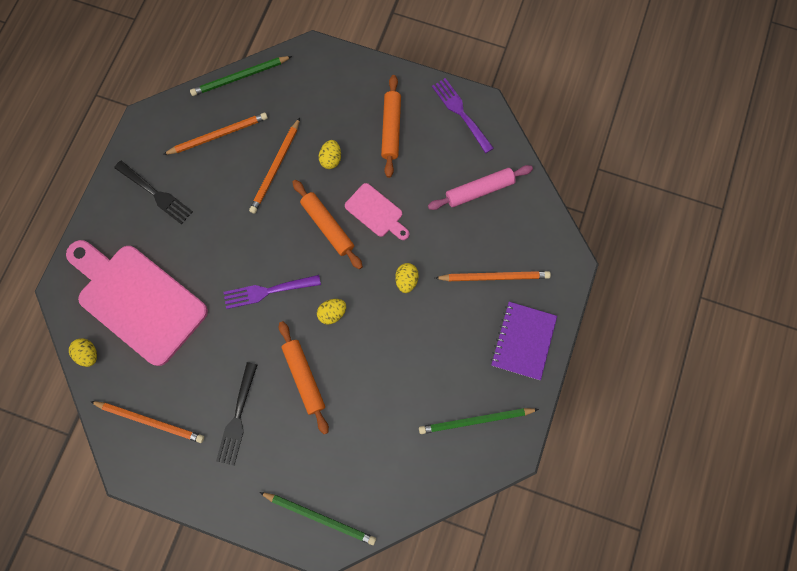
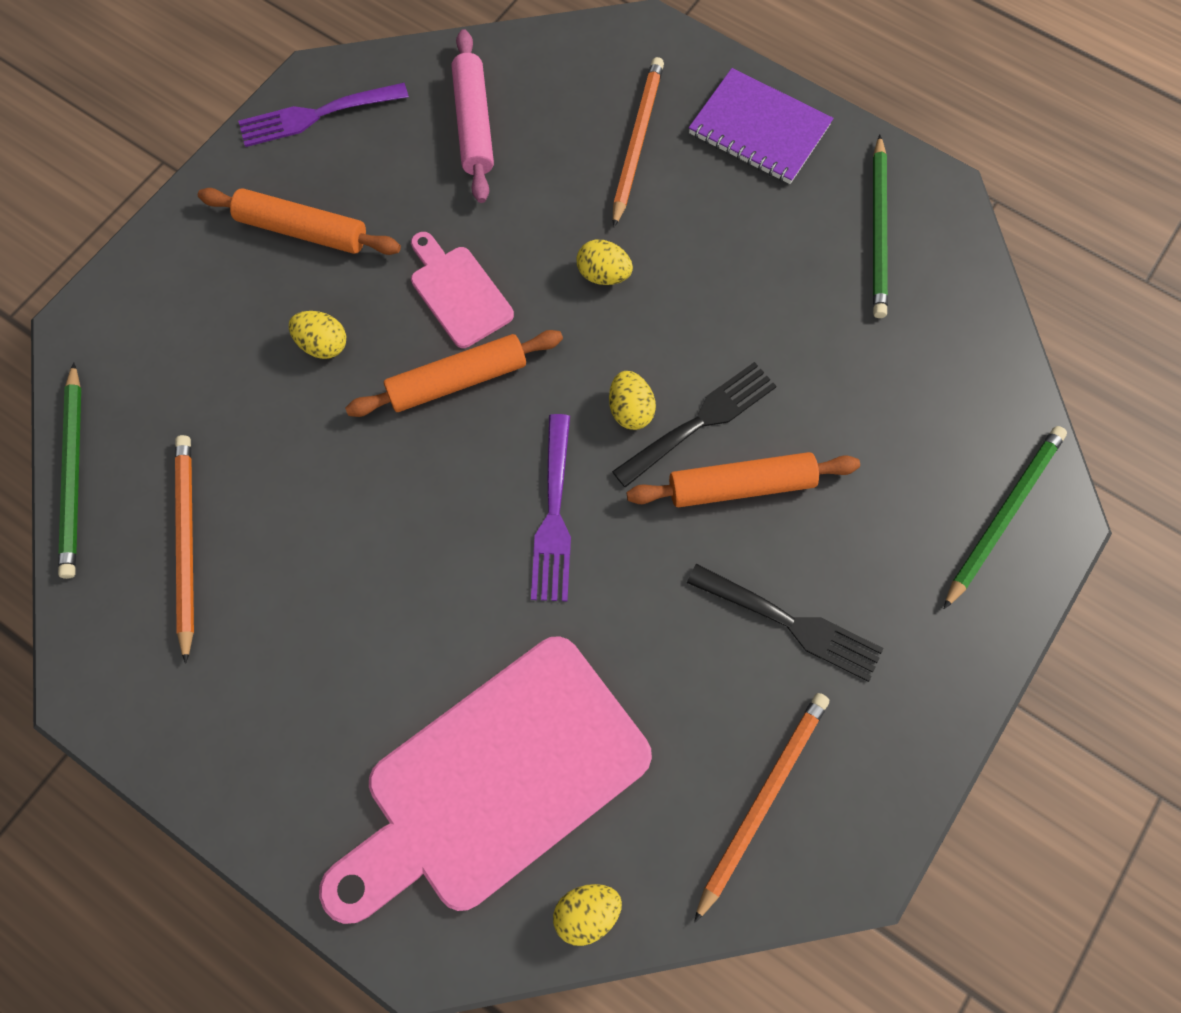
camera: 75 degrees left, 5 degrees down
black fork [114,161,193,225] -> black fork moved to [612,362,776,488]
orange pencil [249,118,300,214] -> none
pink cutting board [345,183,409,240] -> pink cutting board turned 90 degrees counterclockwise [411,232,514,348]

